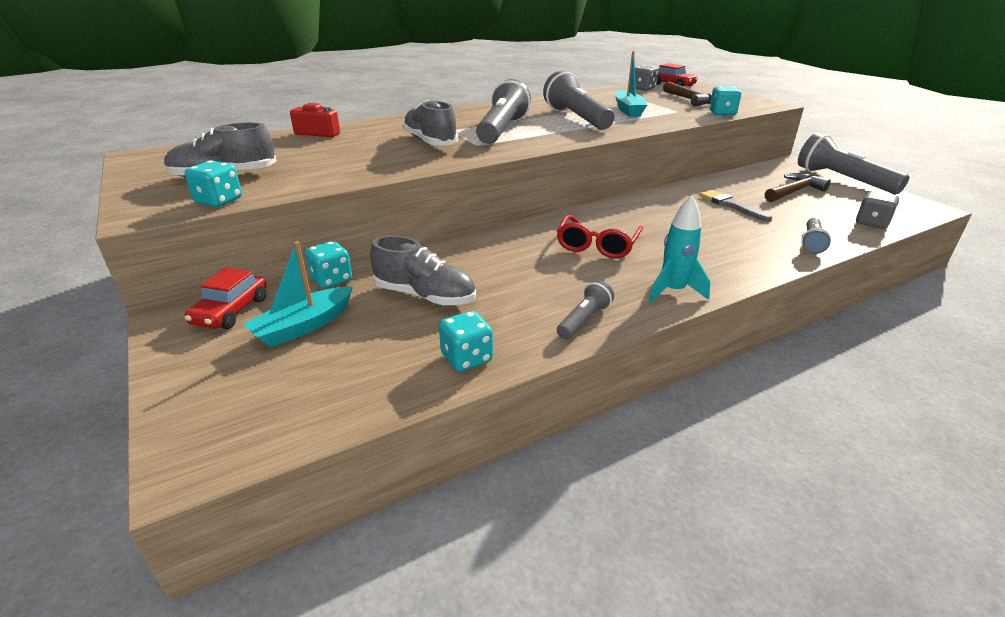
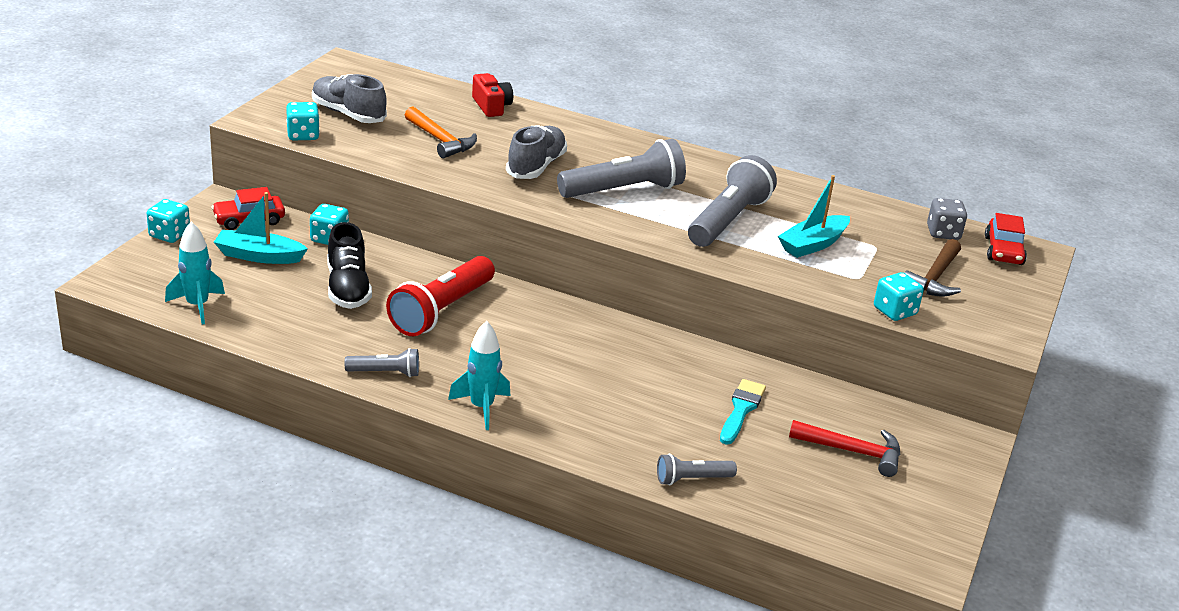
camera: 50 degrees right, 0 degrees up
grey shoe [370,235,476,306] -> black shoe [327,222,372,309]
turquoise dice [439,311,493,372] -> turquoise dice moved to [147,199,190,243]
red glasses [557,215,643,259] -> none
grey brush [699,190,772,222] -> turquoise brush [720,379,766,445]
brown hammer [765,173,831,202] -> red hammer [789,420,900,477]
grey flashlight [798,133,910,194] -> none
grey dice [856,191,899,229] -> none
none -> turquoise rocket [165,222,225,325]
none -> red flashlight [386,256,495,336]
none -> orange hammer [405,107,477,158]

